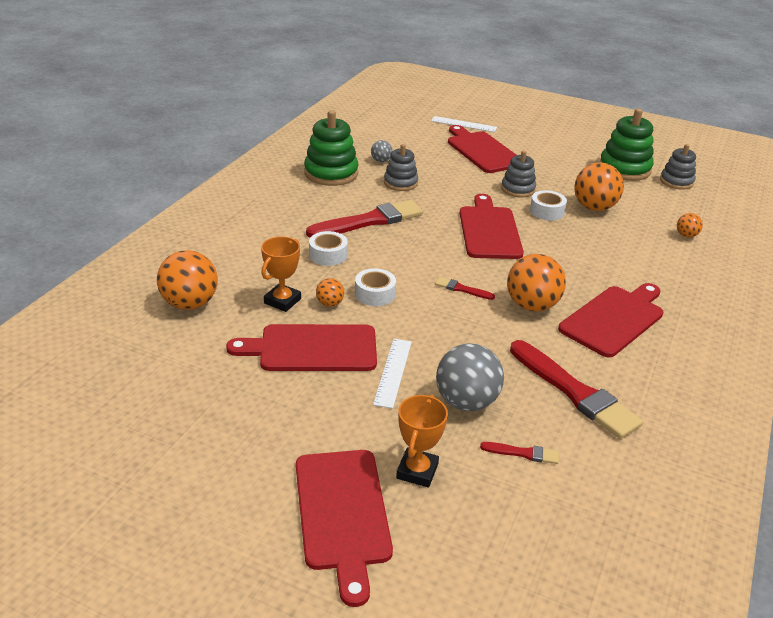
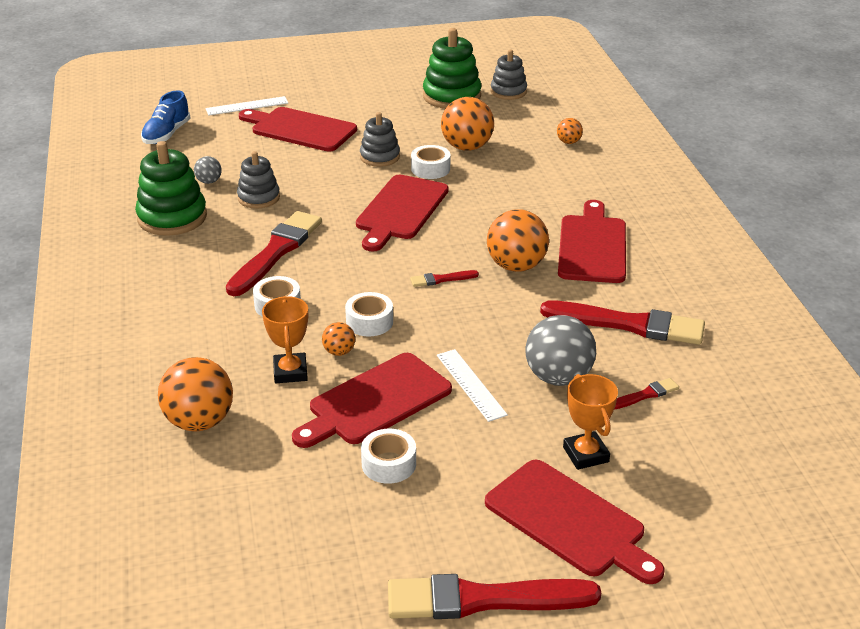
camera: 35 degrees left, 0 degrees up
red cutting board [460,194,524,259] -> red cutting board turned 120 degrees counterclockwise [356,175,449,252]
none -> blue shoe [141,90,190,144]
none -> white tape [361,429,416,484]
none -> red brush [388,574,601,619]

